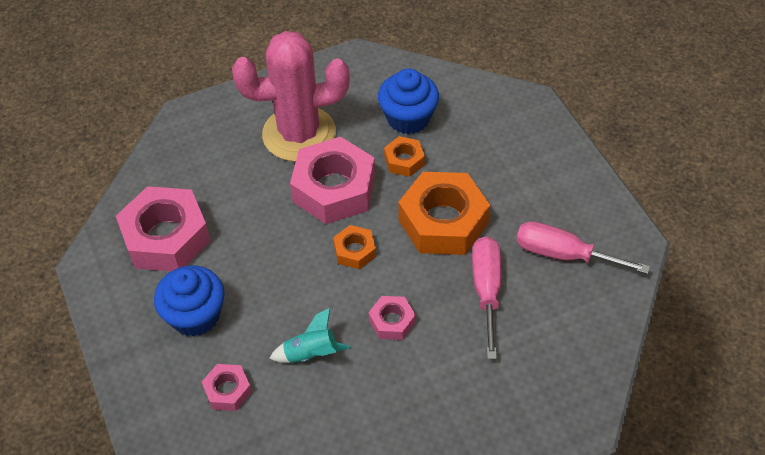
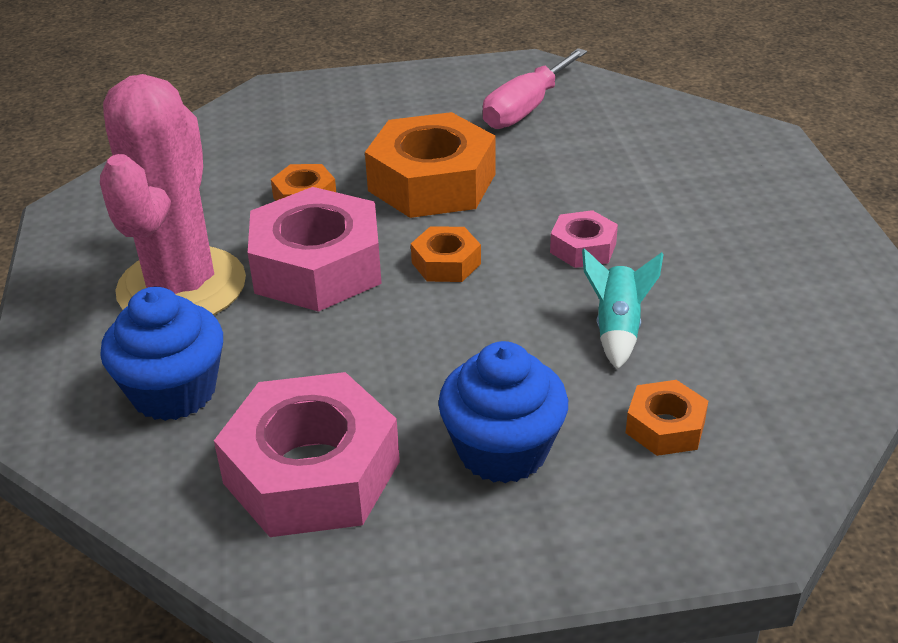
camera: 75 degrees left, 15 degrees down
pink nut [202,364,252,411] -> orange nut [626,380,708,456]
blue cupcake [378,69,439,134] -> blue cupcake moved to [100,287,223,421]
pink screwdriver [472,237,502,359] -> none

